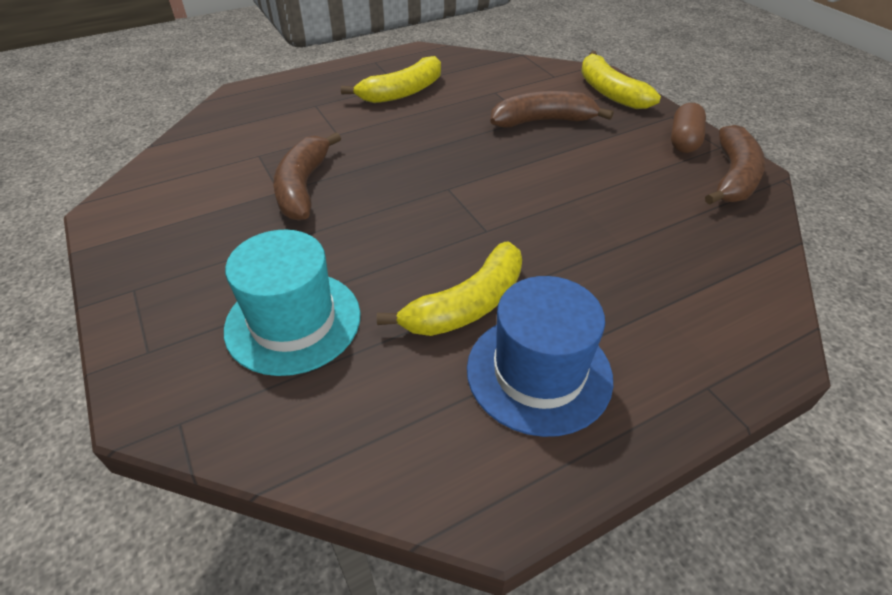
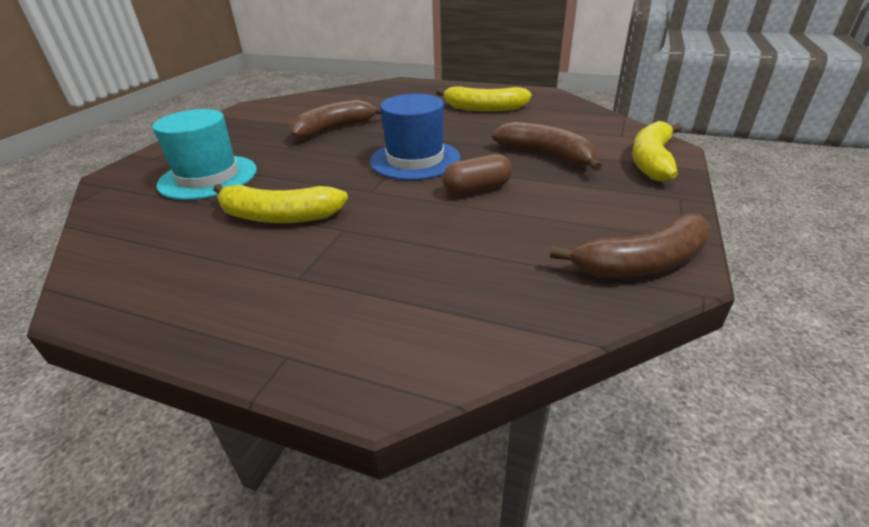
camera: 50 degrees right, 10 degrees down
blue hat [467,276,613,437] -> blue hat moved to [370,94,461,180]
brown capsule [671,103,706,153] -> brown capsule moved to [443,154,512,195]

